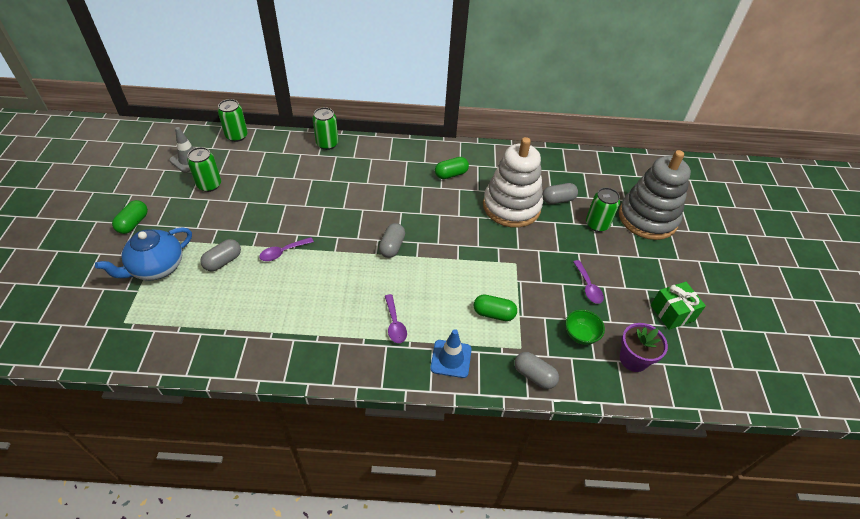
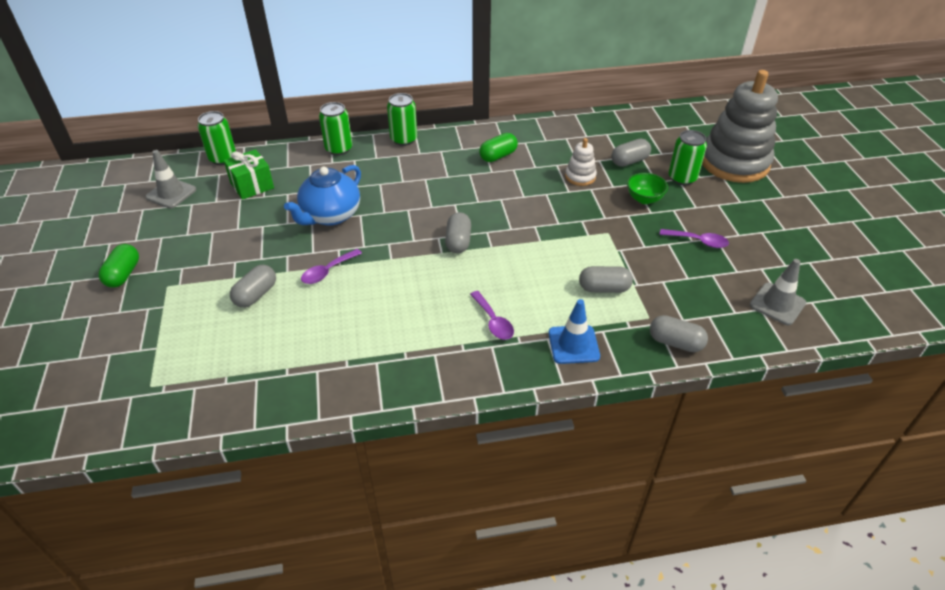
camera: 10 degrees left, 5 degrees down
blue teapot [95,227,192,280] -> blue teapot moved to [284,165,361,226]
green can [187,147,221,192] -> green can moved to [387,93,417,146]
green capsule [474,294,517,321] -> grey capsule [579,266,633,293]
white stacking toy [483,137,543,228] -> white stacking toy [565,138,597,186], size x0.44
green bowl [565,310,605,345] -> green bowl moved to [627,173,668,204]
purple spoon [573,260,604,304] -> purple spoon turned 45 degrees counterclockwise [660,229,729,248]
purple flower pot [620,323,668,372] -> grey traffic cone [750,259,806,325]
green gift [651,282,706,330] -> green gift moved to [224,149,274,200]

